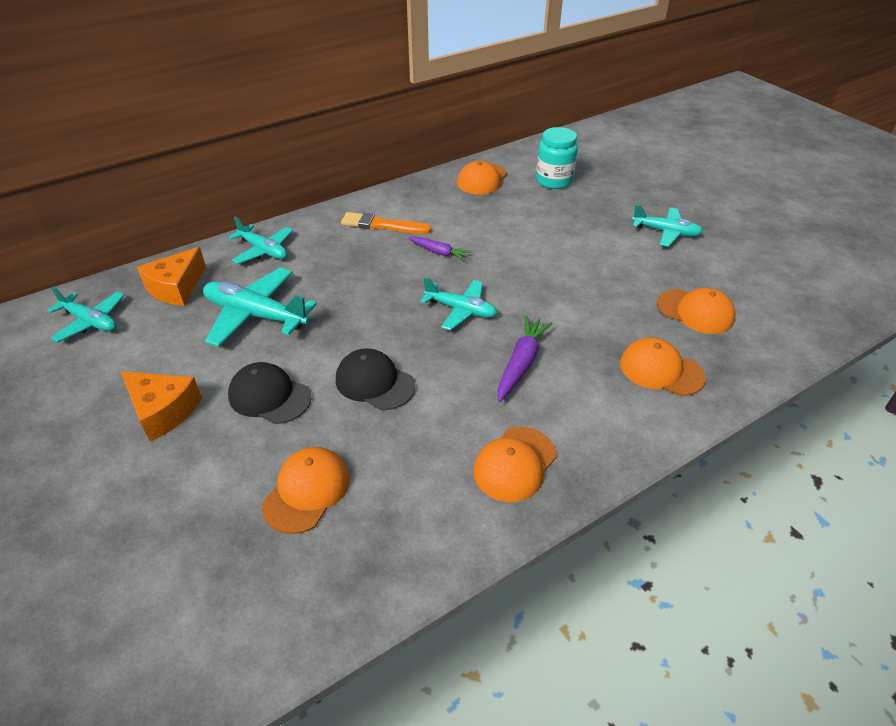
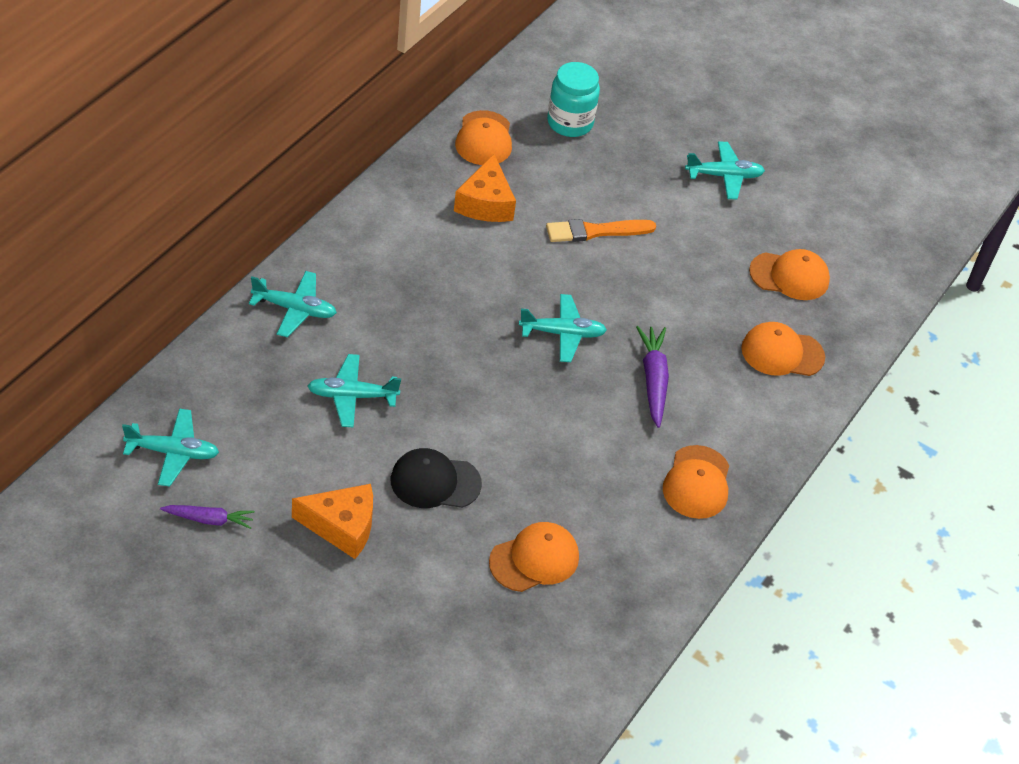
camera: 30 degrees left, 5 degrees up
orange cheese [137,247,206,306] -> orange cheese moved to [454,154,516,222]
turquoise plane [203,268,317,347] -> turquoise plane [308,354,401,427], size x0.65
orange cap [262,447,350,534] -> orange cap turned 60 degrees clockwise [489,522,579,592]
black cap [336,348,416,410] -> none
orange brush [341,212,431,234] -> orange brush moved to [546,219,656,242]
purple carrot [408,237,472,261] -> purple carrot moved to [160,505,255,529]

